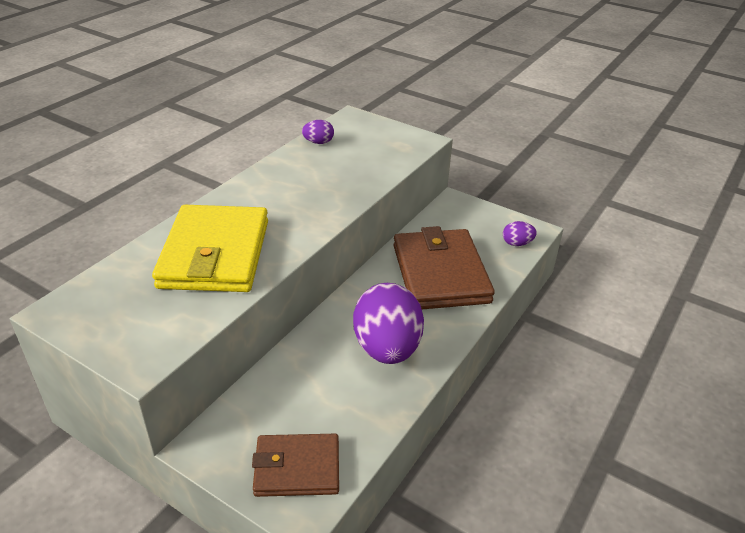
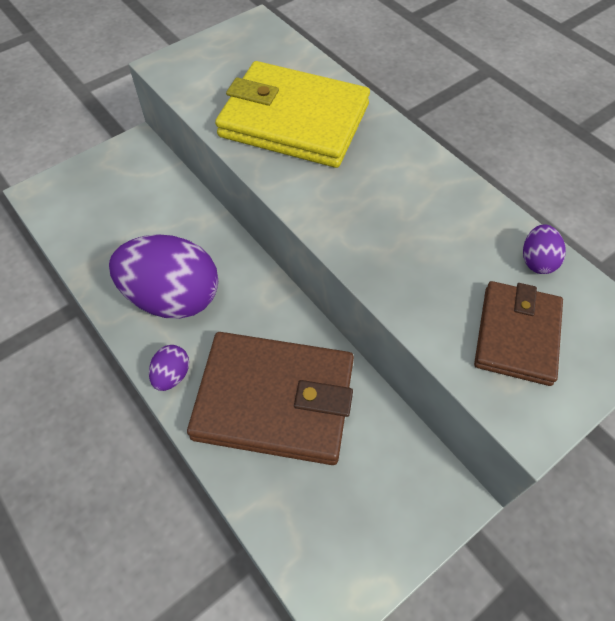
camera: 110 degrees right, 20 degrees up
brown wallet [252,434,339,497] -> brown wallet moved to [474,281,563,386]
purple egg [503,221,537,246] -> purple egg moved to [149,345,189,391]

